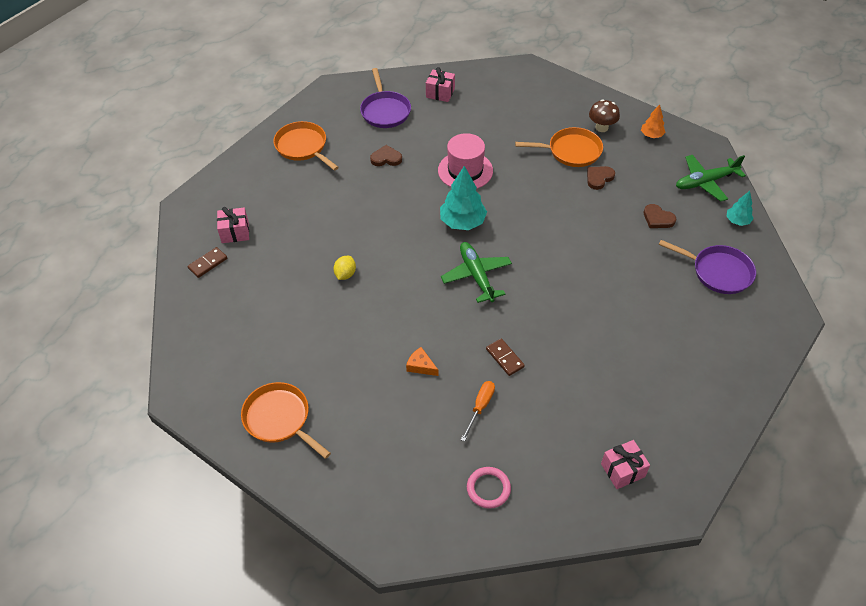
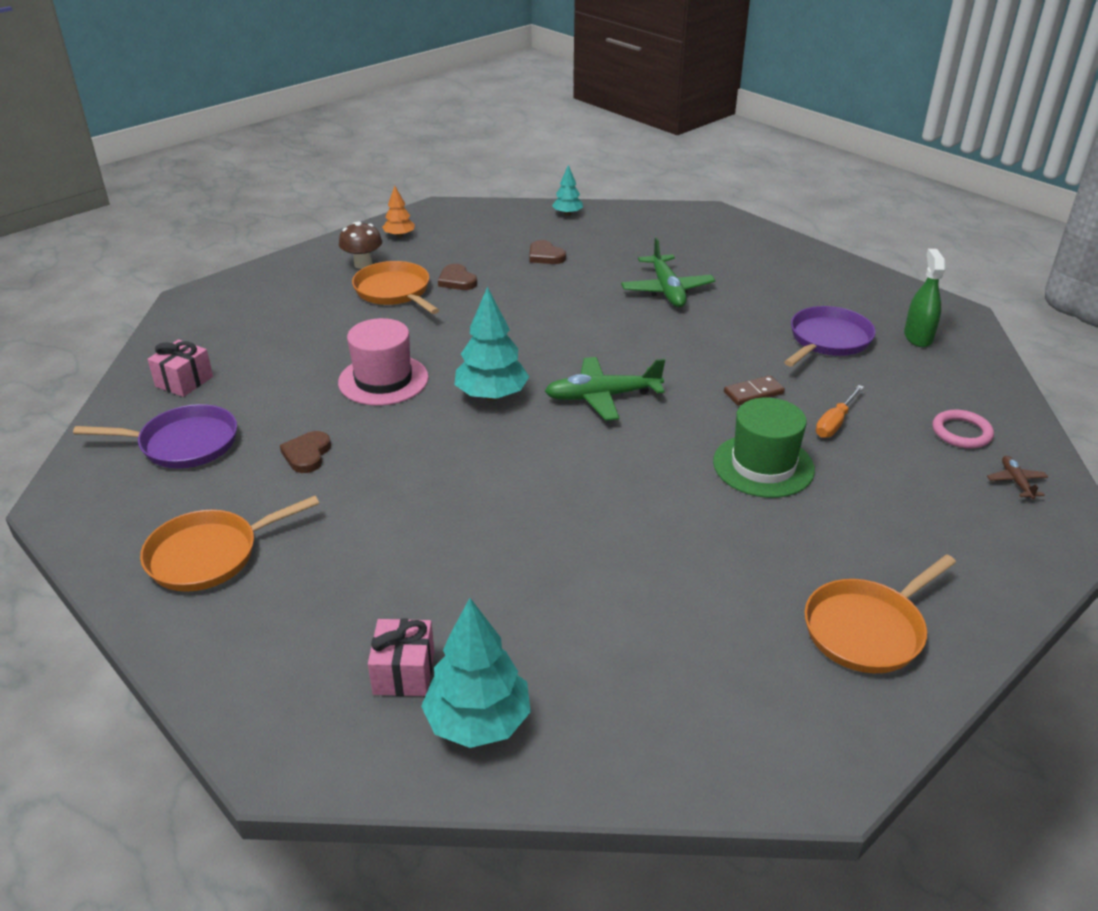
camera: 80 degrees left, 15 degrees down
brown domino [187,247,227,278] -> turquoise tree [421,598,531,748]
yellow lemon [334,256,356,280] -> none
orange cheese [406,347,438,376] -> green hat [713,398,815,498]
orange screwdriver [461,381,495,442] -> orange screwdriver turned 90 degrees counterclockwise [816,385,864,438]
orange pan [515,127,603,167] -> orange pan turned 45 degrees counterclockwise [352,261,439,314]
pink gift [601,440,650,489] -> green spray bottle [904,249,945,347]
brown heart [644,204,676,228] -> brown heart turned 90 degrees clockwise [529,240,566,264]
purple pan [659,240,756,294] -> purple pan moved to [784,306,876,367]
green plane [676,155,746,202] -> green plane moved to [621,237,715,307]
none -> brown plane [987,456,1048,499]

